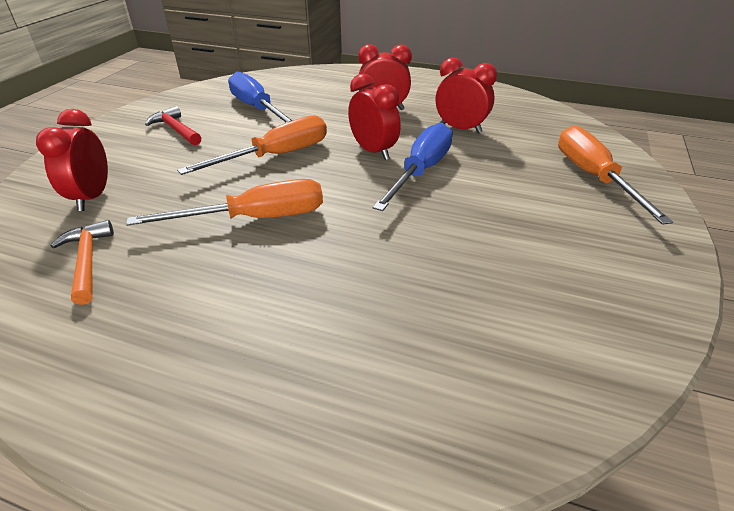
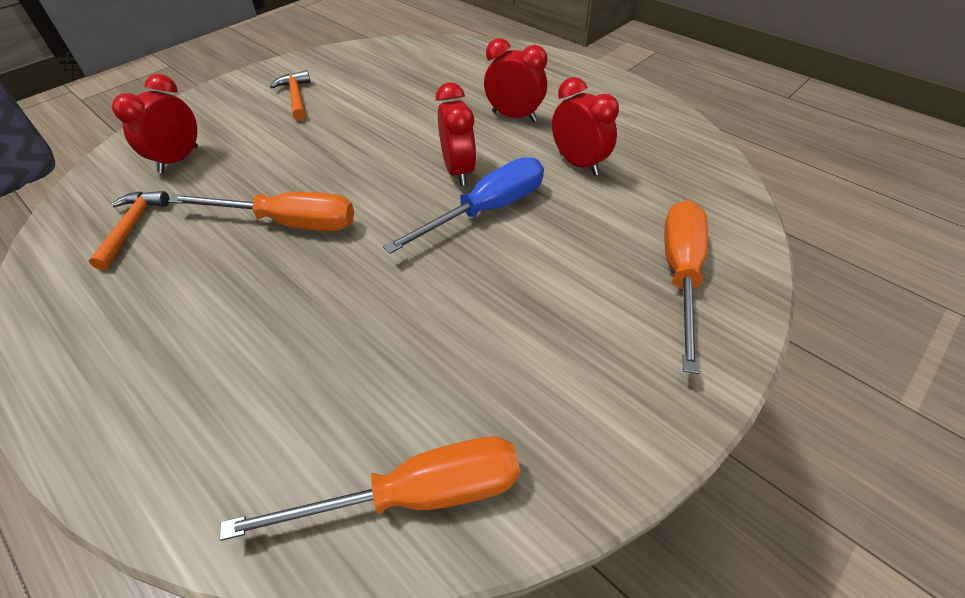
camera: 25 degrees right, 10 degrees up
red hammer [145,106,201,145] -> orange hammer [270,70,311,121]
orange screwdriver [177,115,327,175] -> orange screwdriver moved to [220,436,520,541]
blue screwdriver [228,72,293,123] -> none

